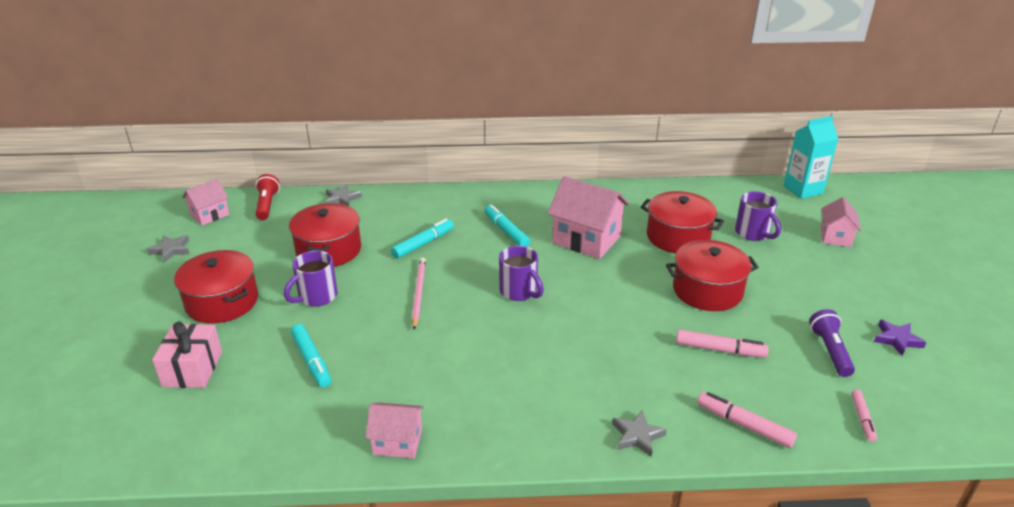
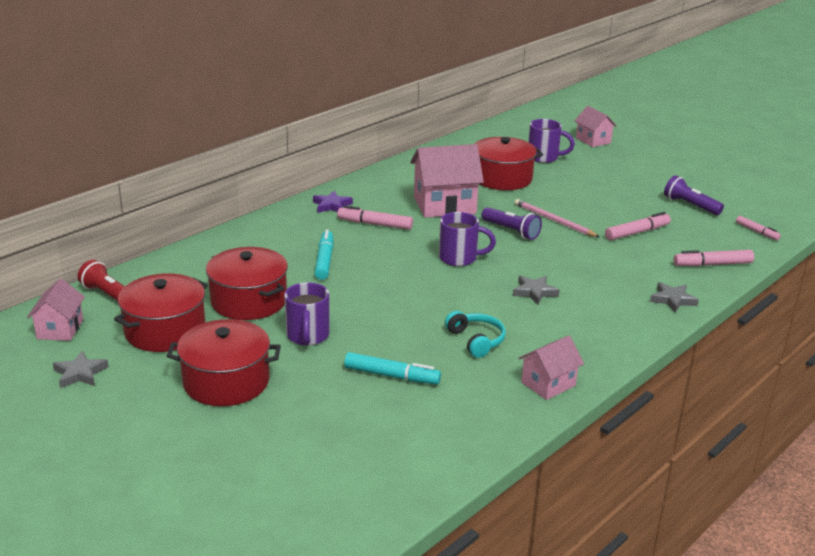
camera: 45 degrees left, 5 degrees down
pink gift [152,321,222,388] -> none
grey star [326,184,362,206] -> grey star moved to [513,275,560,305]
pink pencil [412,257,426,329] -> pink pencil moved to [514,199,599,237]
turquoise marker [484,204,530,247] -> pink marker [337,205,413,230]
red pot [666,240,759,311] -> red pot moved to [114,273,208,352]
turquoise carton [783,116,839,199] -> none
purple star [874,319,927,356] -> purple star moved to [313,191,353,213]
none -> turquoise headphones [445,311,506,358]
none -> purple flashlight [481,207,542,240]

